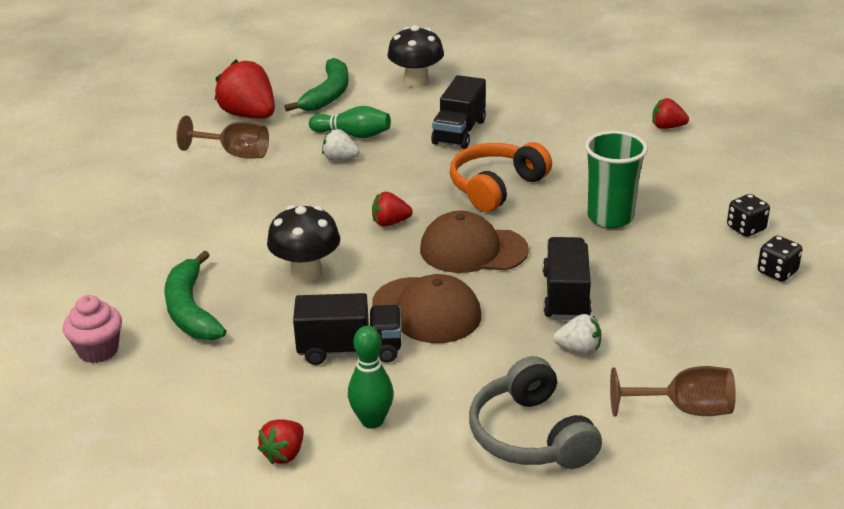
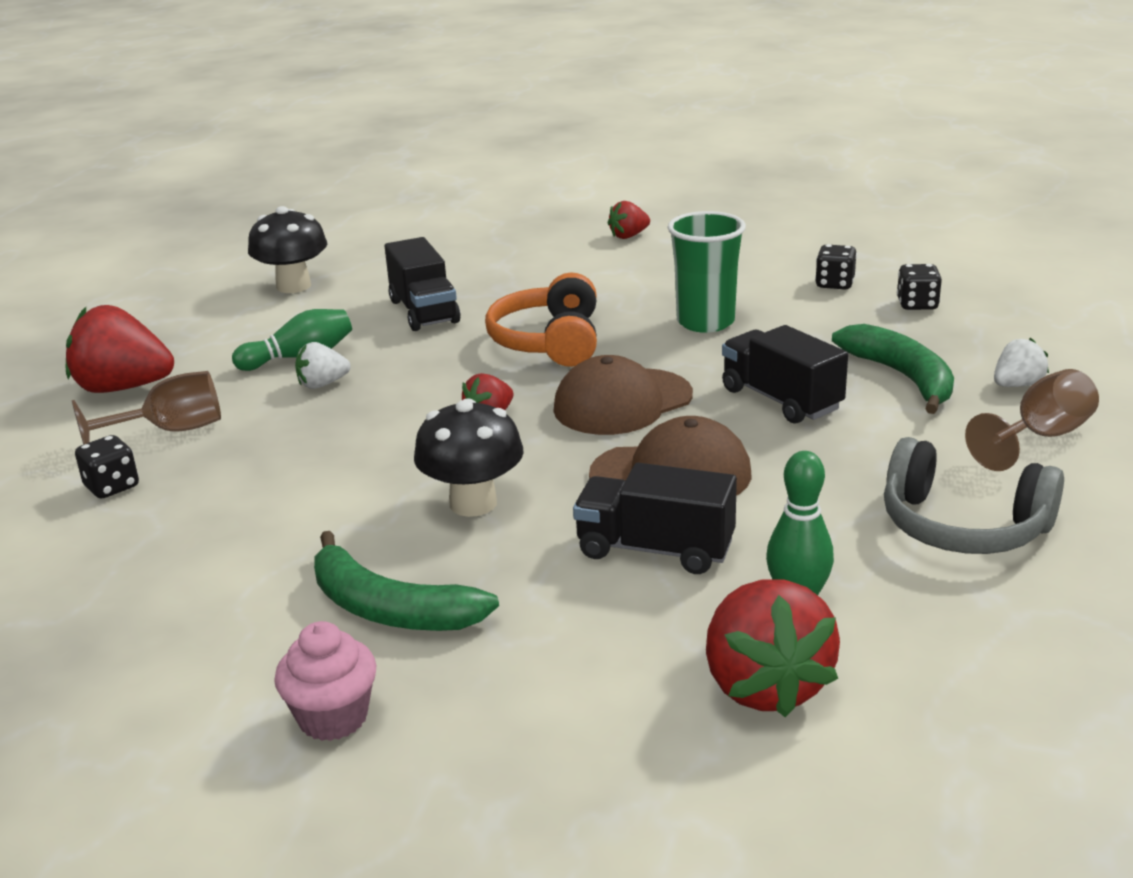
camera: 40 degrees left, 5 degrees down
red strawberry [257,419,304,464] -> red strawberry [706,579,840,717], size x1.91
green banana [284,58,349,111] -> green banana moved to [832,324,954,414]
black truck [293,293,401,365] -> black truck turned 120 degrees counterclockwise [573,463,737,574]
white strawberry [553,314,602,355] -> white strawberry moved to [994,338,1049,387]
none -> black dice [75,435,139,499]

